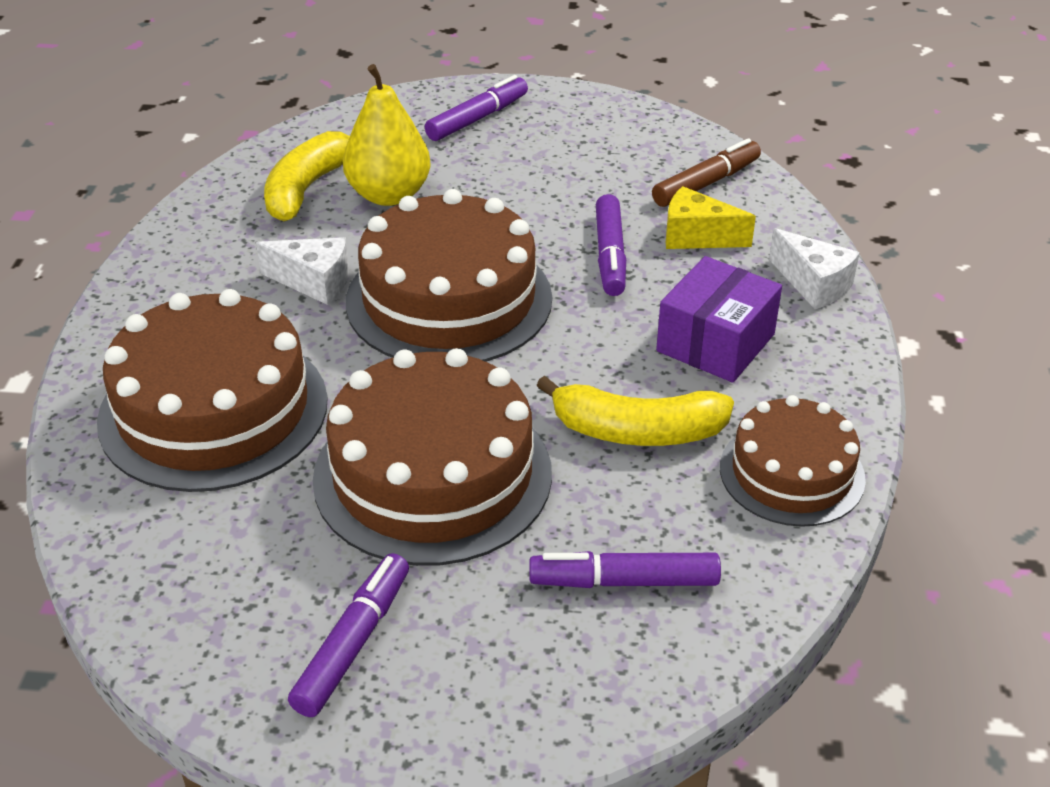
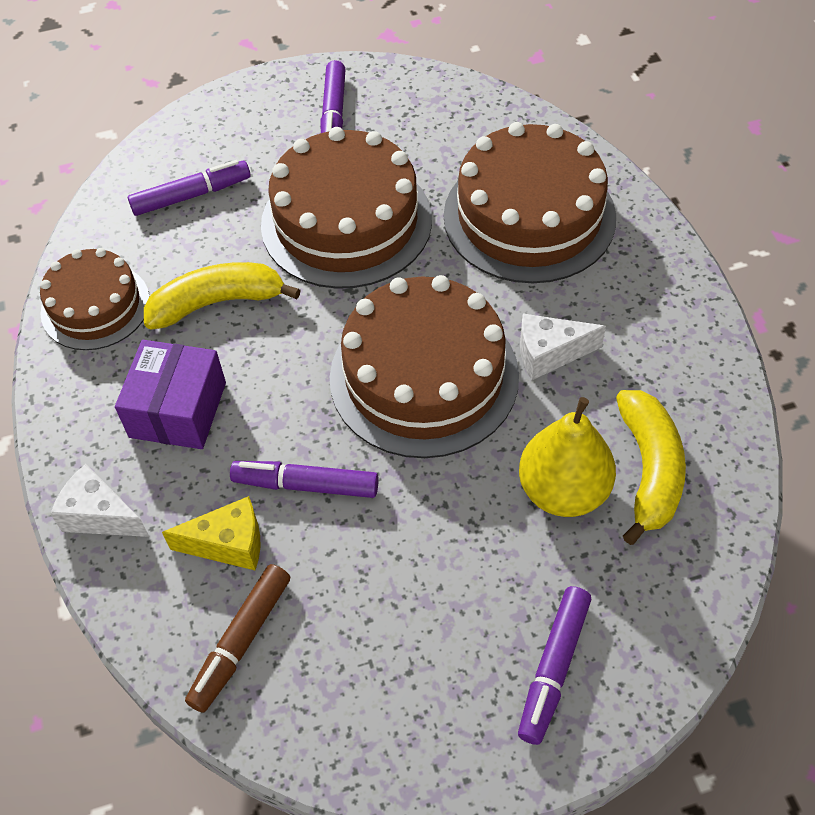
camera: 160 degrees right, 15 degrees up
purple marker [596,194,626,296] -> purple marker turned 60 degrees counterclockwise [230,461,379,498]

